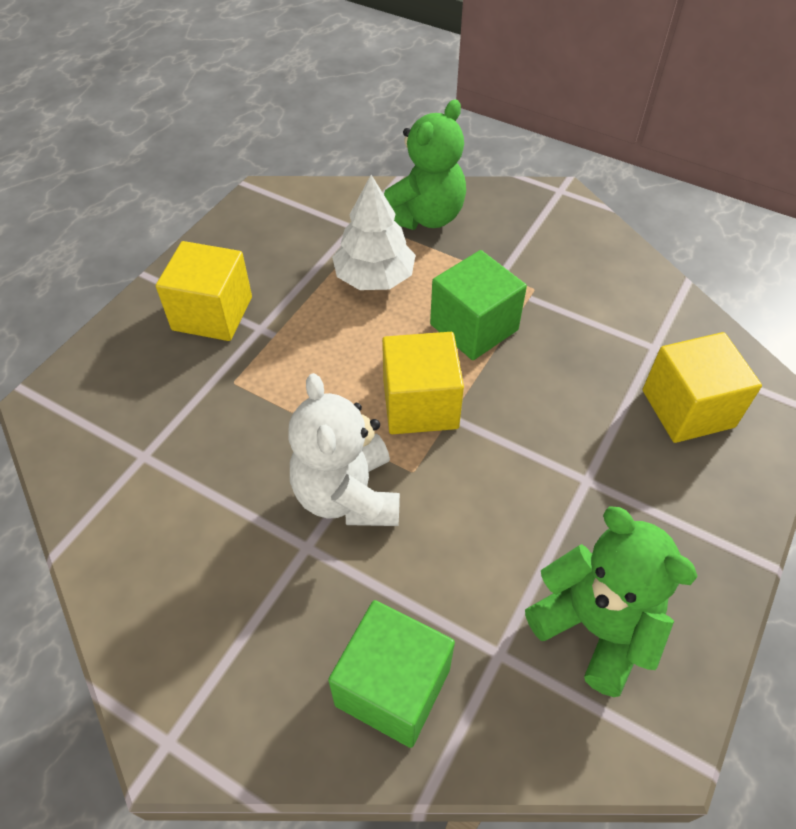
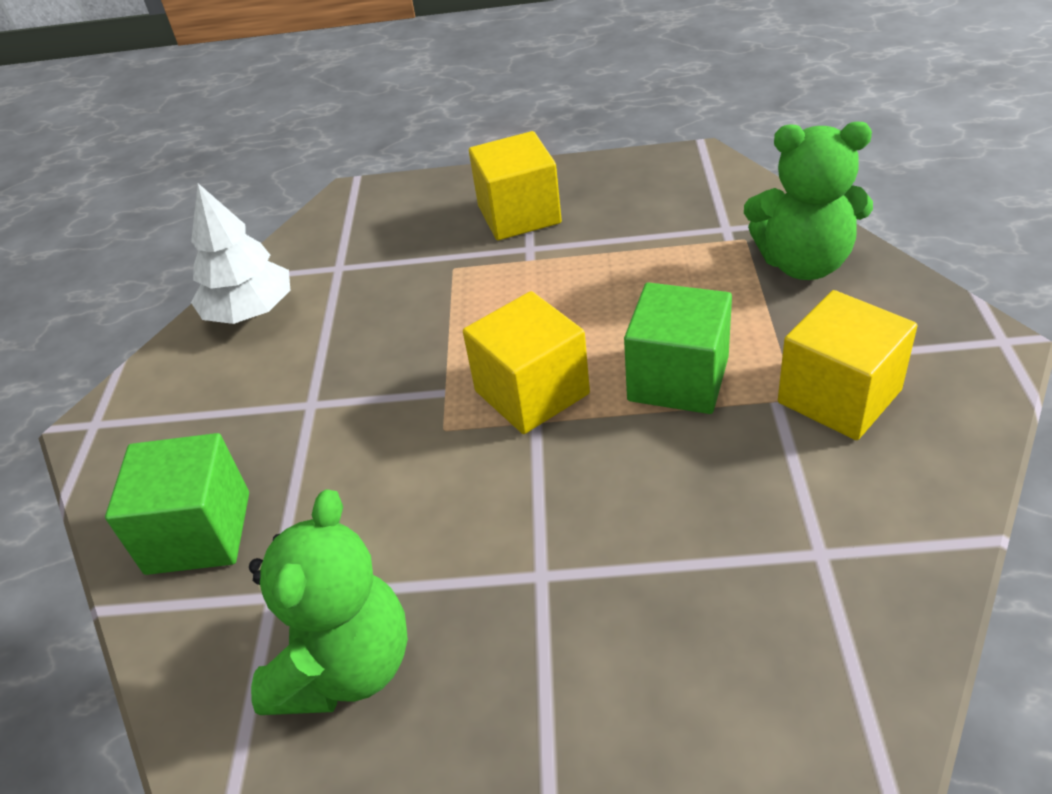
camera: 65 degrees right, 10 degrees down
white teddy bear [288,373,400,526] -> none
white tree [332,175,416,290] -> white tree moved to [191,183,290,324]
yellow cube [643,332,762,443] -> yellow cube moved to [778,290,917,440]

